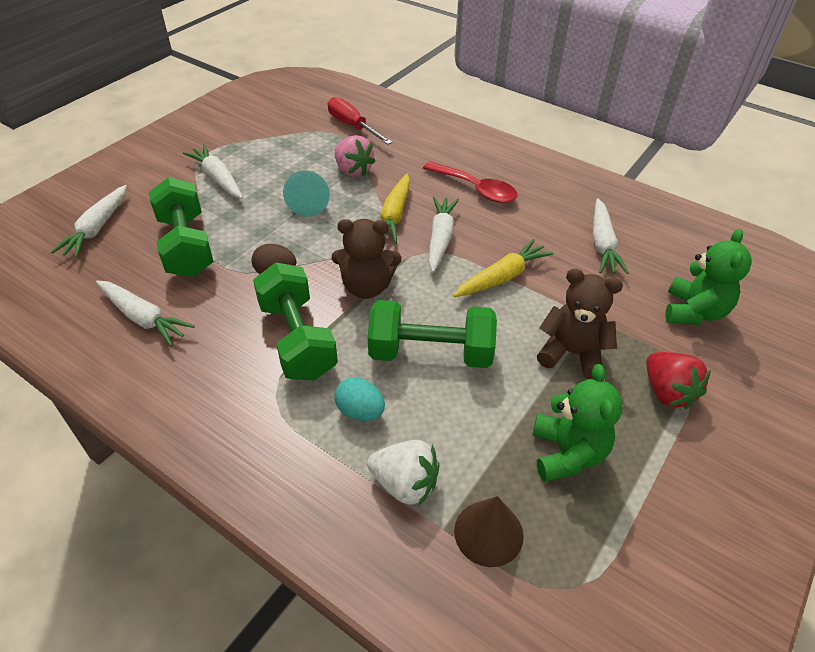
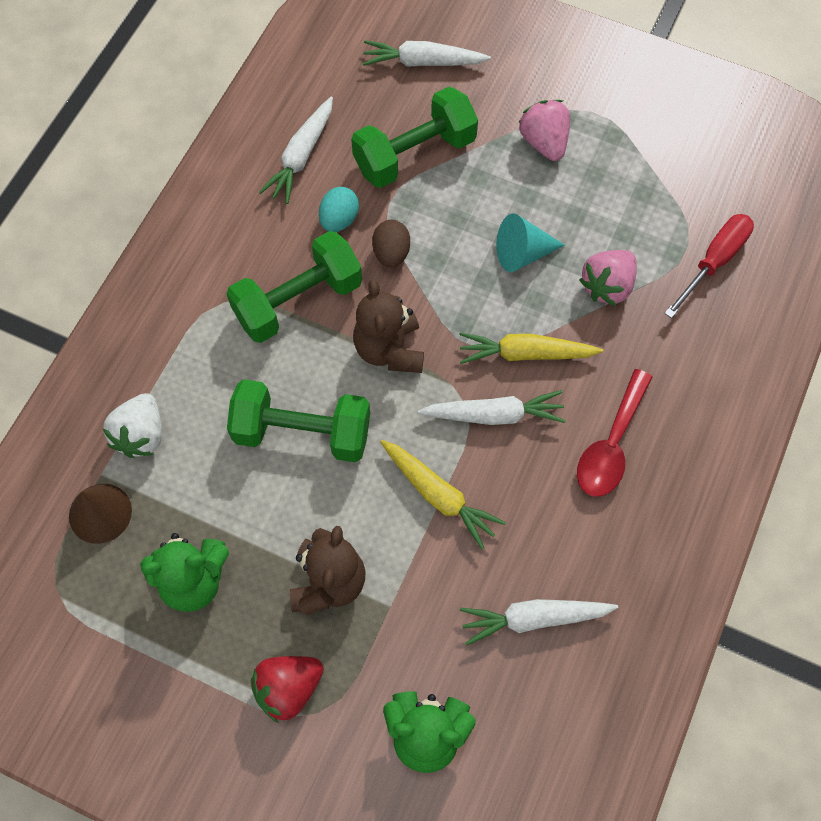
camera: 80 degrees right, 20 degrees up
white carrot [183,145,243,199] -> pink strawberry [519,100,570,161]
turquoise egg [334,377,385,421] -> turquoise egg moved to [319,187,359,232]
green dumbbell [368,300,497,368] -> green dumbbell turned 75 degrees counterclockwise [227,379,370,462]

